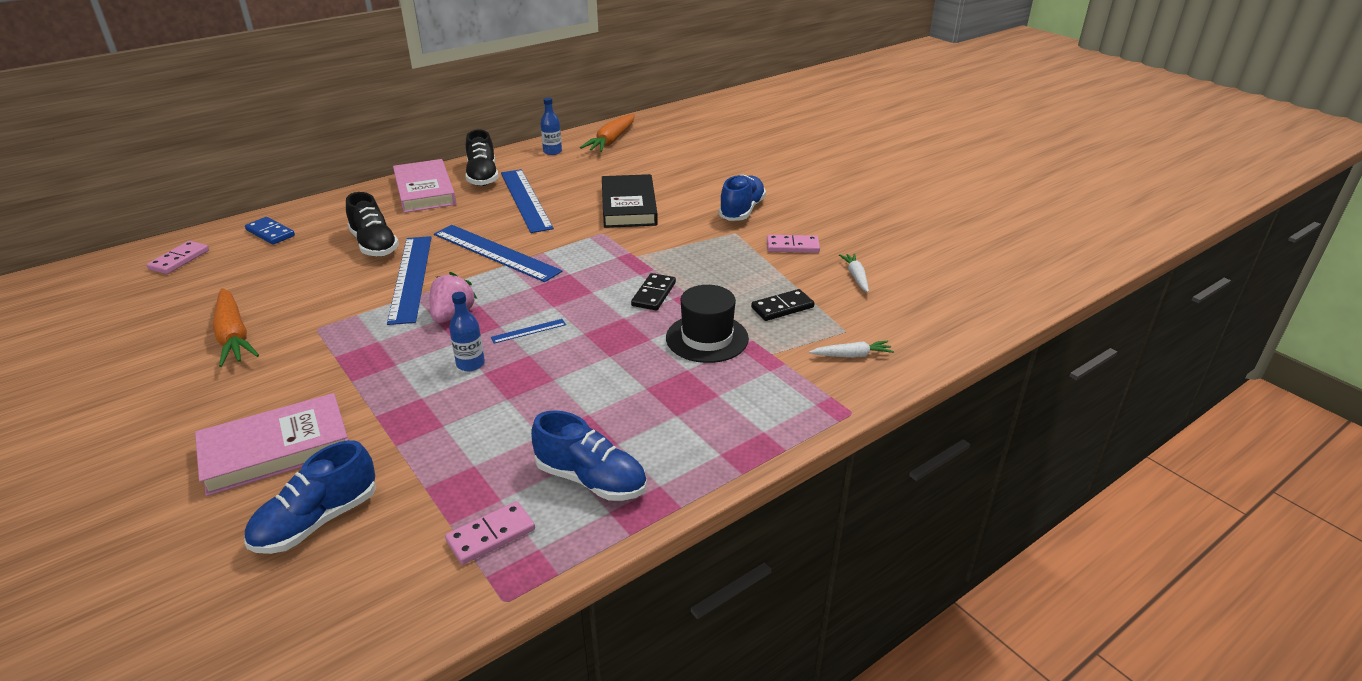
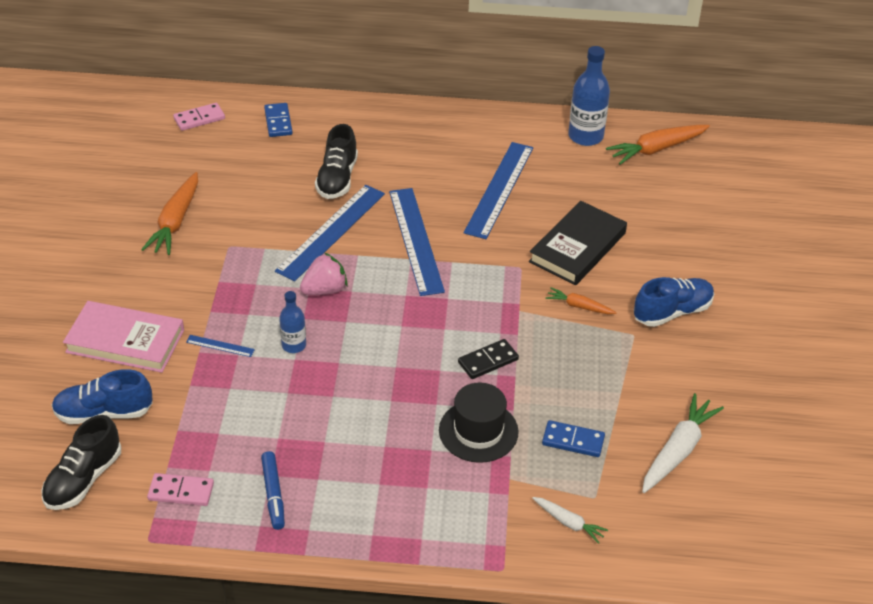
camera: 40 degrees right, 10 degrees up
pink book [393,159,456,213] -> none
black shoe [465,130,499,186] -> black shoe moved to [41,415,121,510]
blue ruler [491,319,566,344] -> blue ruler moved to [186,335,255,357]
blue shoe [531,410,647,501] -> blue marker [261,451,285,530]
blue bottle [540,97,562,155] -> blue bottle [568,46,610,146], size x1.70
black domino [751,289,814,321] -> blue domino [542,420,605,457]
pink domino [767,235,820,253] -> none
white carrot [839,253,869,292] -> white carrot [642,393,724,493], size x1.79
none -> orange carrot [546,287,617,314]

